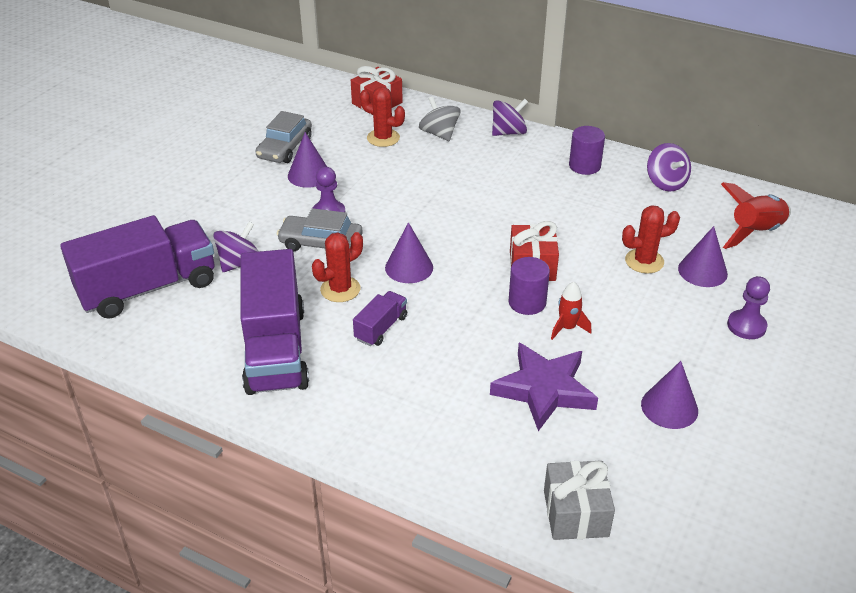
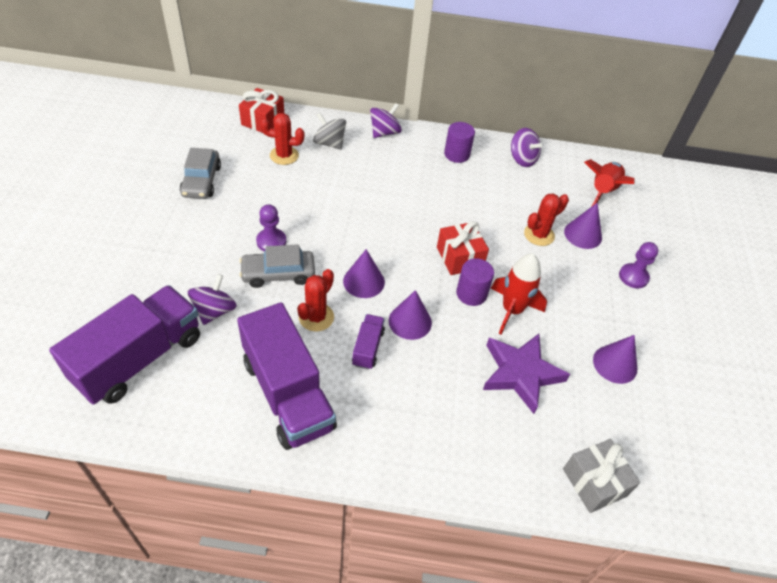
camera: 25 degrees left, 10 degrees up
purple cone [288,132,327,188] -> purple cone moved to [389,290,432,340]
red rocket [551,282,591,340] -> red rocket [491,253,547,335], size x1.71

